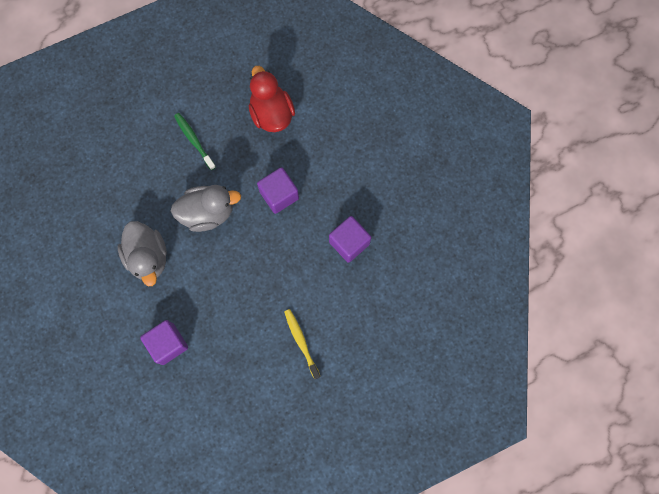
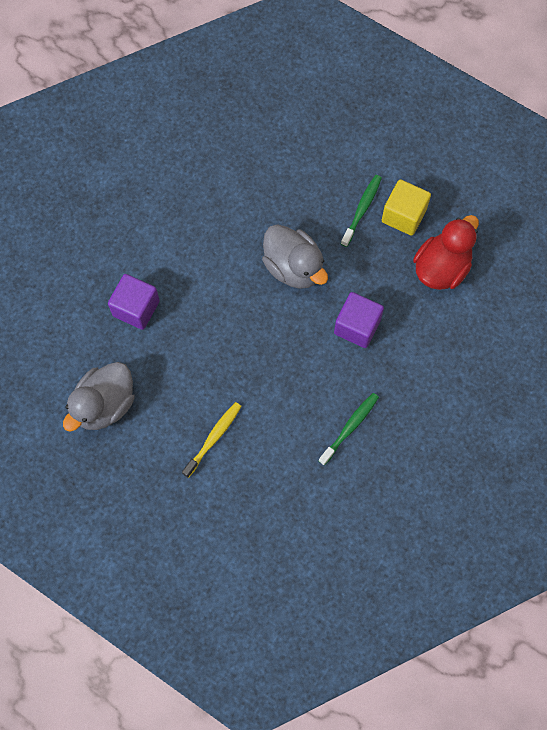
camera: 60 degrees right, 5 degrees down
grey duck [118,221,167,286] -> grey duck moved to [63,362,135,432]
purple cube [329,216,371,263] -> green toothbrush [318,393,379,466]
none -> yellow cube [382,180,431,236]

